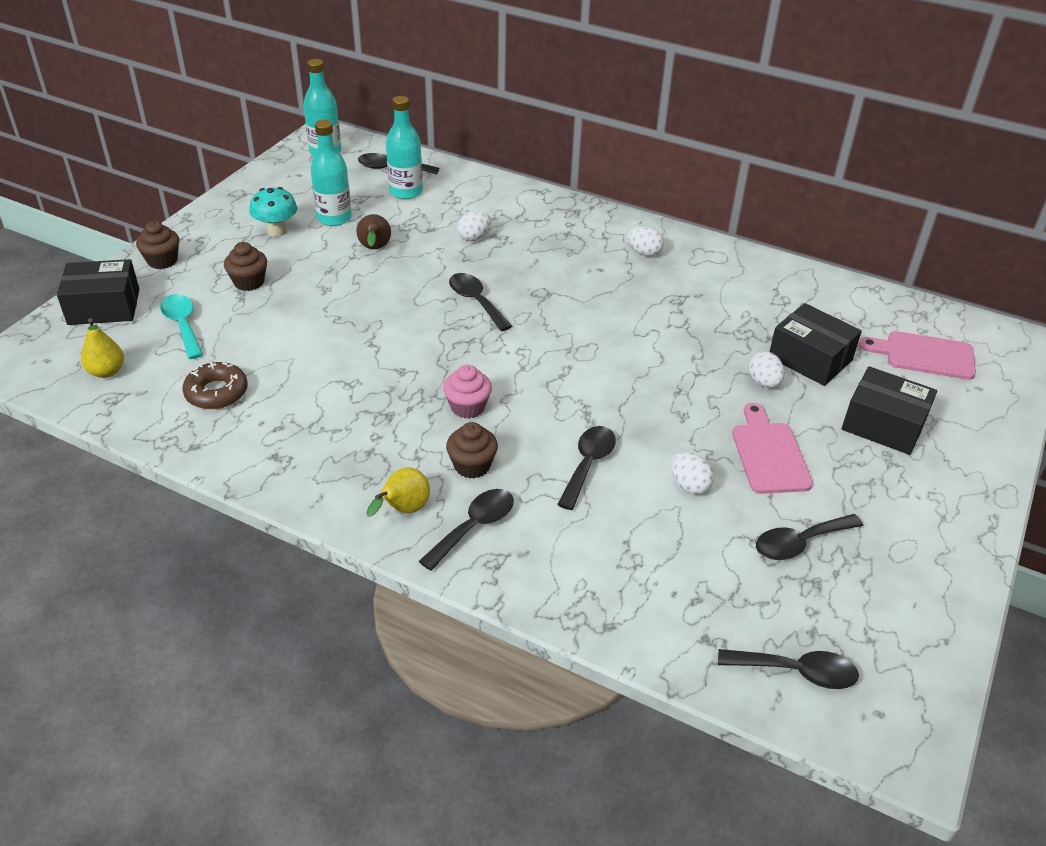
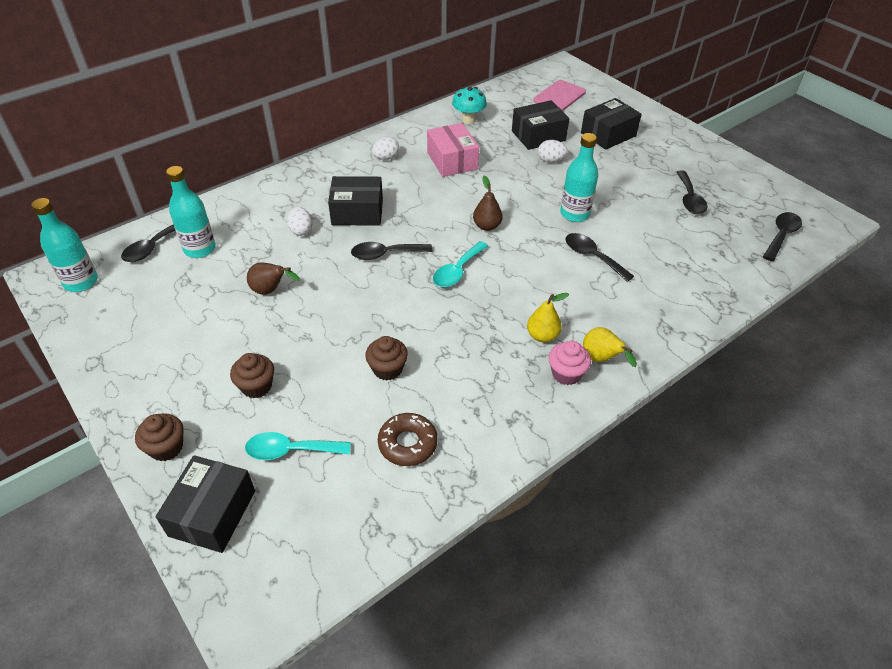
camera: 65 degrees left, 5 degrees up
yellow pear [81,318,124,378] -> yellow pear moved to [527,293,569,343]
turquoise mushroom [249,187,297,237] -> turquoise mushroom moved to [452,87,487,124]
turquoise bottle [310,120,352,226] -> turquoise bottle moved to [560,133,598,222]
black spoon [419,489,514,571] -> none
pink cupcake [443,365,492,419] -> pink cupcake moved to [549,341,591,385]
brown cupcake [446,422,498,479] -> brown cupcake moved to [365,336,408,381]
white egg [672,452,714,495] -> none
pink cutting board [732,403,813,494] -> none
none -> black box [328,176,383,225]
none -> pink box [427,123,479,177]
none -> turquoise spoon [433,241,488,287]
none -> brown pear [473,176,503,231]

